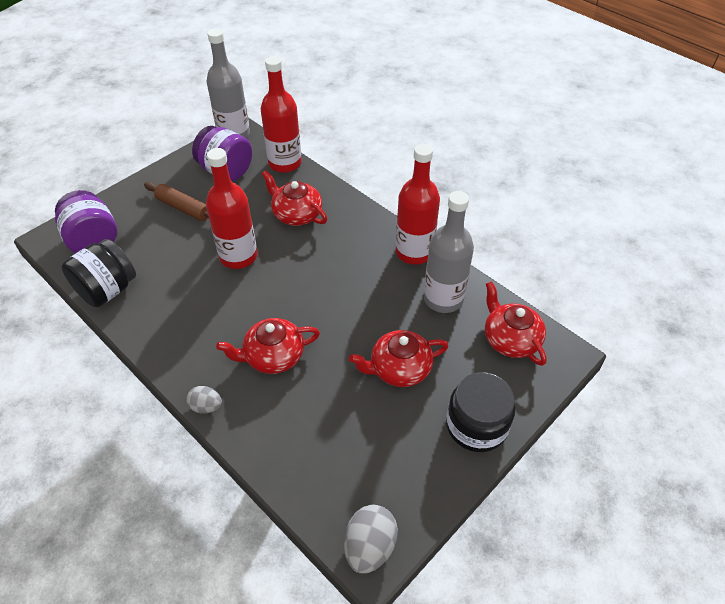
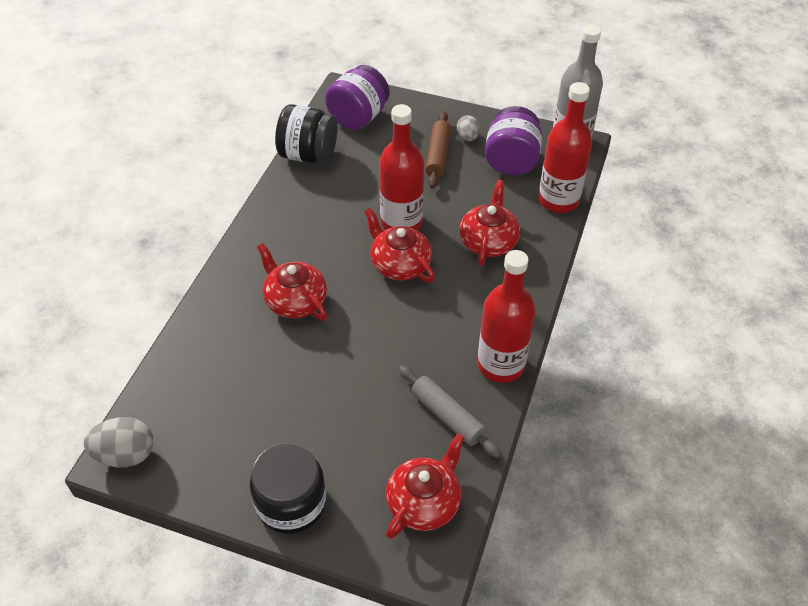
camera: 65 degrees right, 0 degrees up
grey egg [186,386,222,413] -> grey egg moved to [457,115,480,141]
red teapot [349,330,448,387] -> red teapot moved to [364,208,435,282]
grey bottle [424,191,474,313] -> grey rolling pin [398,366,501,458]

